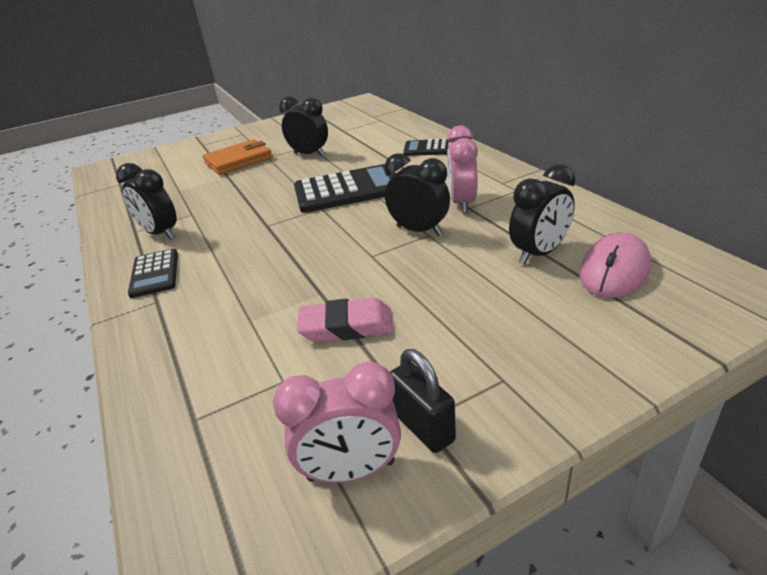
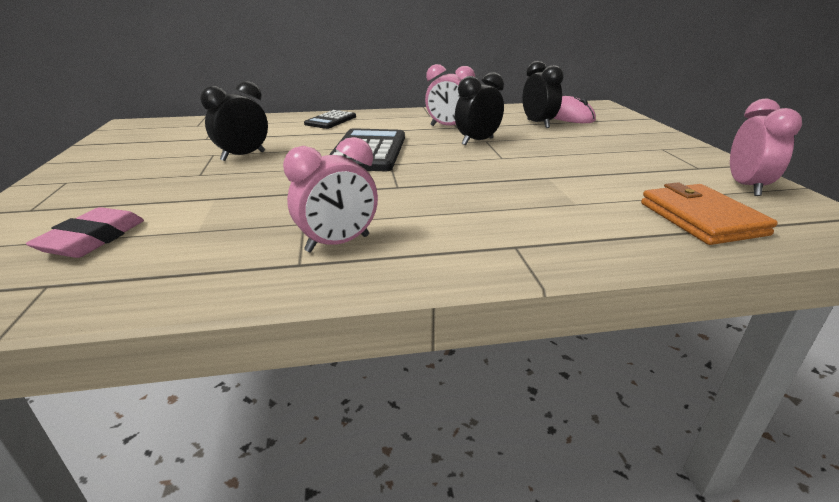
camera: 75 degrees left, 5 degrees down
black clock [116,163,177,240] -> pink clock [283,137,378,252]
black calculator [128,249,178,298] -> none
orange wallet [203,139,273,175] -> orange wallet moved to [641,182,778,245]
pink eraser [297,297,393,342] -> pink eraser moved to [26,207,144,258]
black padlock [390,349,456,453] -> none

